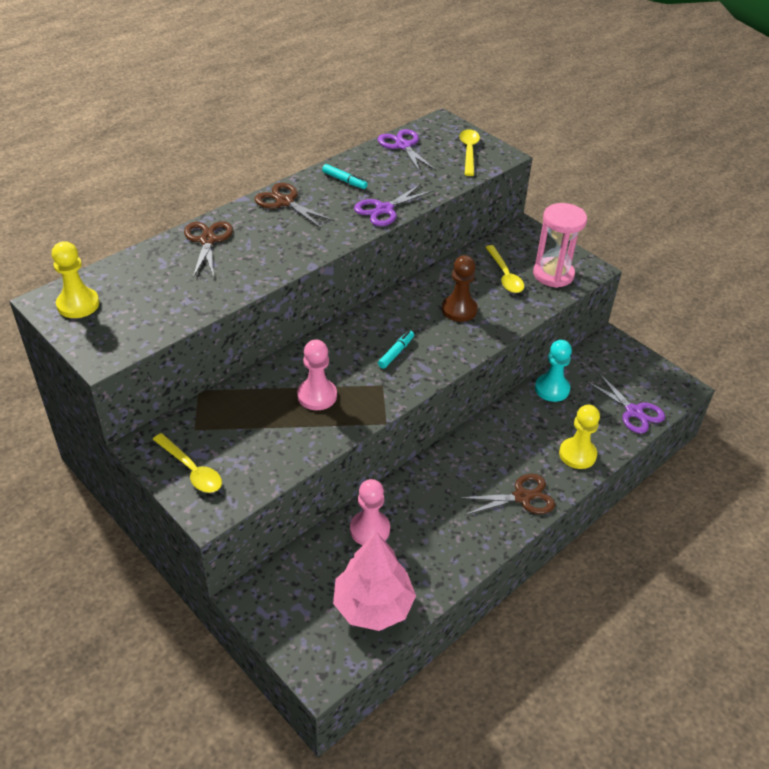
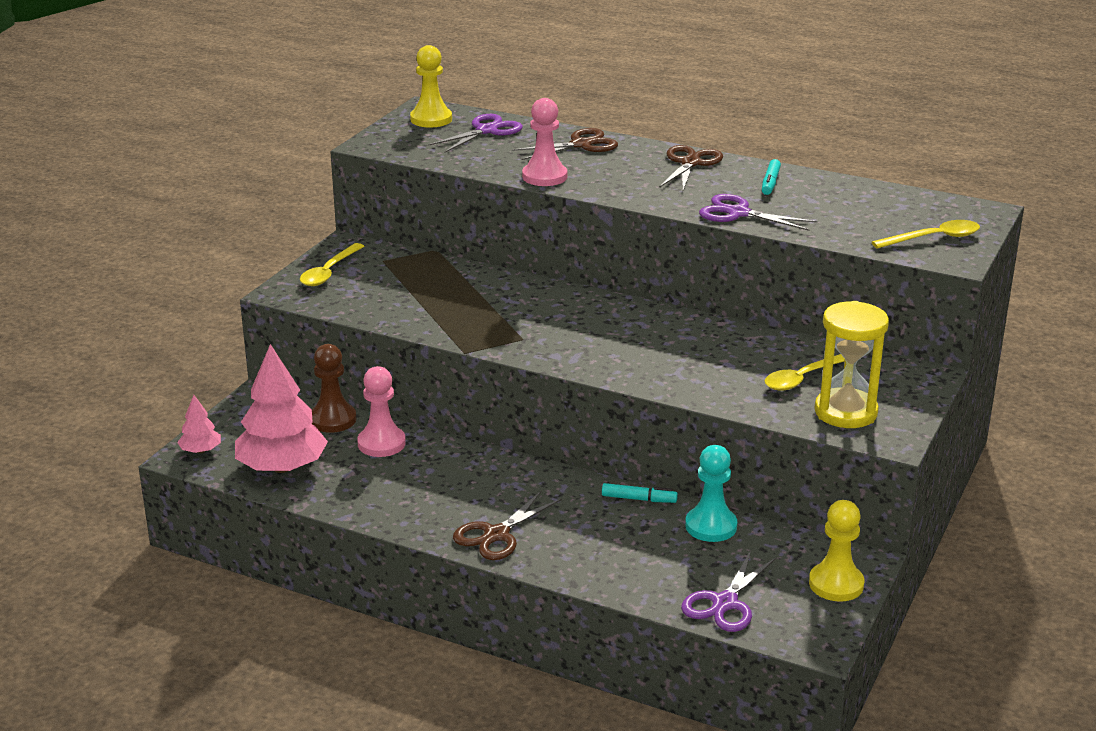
camera: 70 degrees right, 15 degrees down
pink pawn [297,340,337,410] -> pink pawn moved to [522,98,567,186]
purple scissors [378,129,436,172] -> purple scissors moved to [428,114,523,153]
turquoise marker [378,330,414,369] -> turquoise marker moved to [602,483,678,503]
brown pawn [442,255,478,322] -> brown pawn moved to [312,344,356,433]
brown scissors [460,474,555,515] -> brown scissors turned 75 degrees clockwise [453,490,562,560]
pink hourglass [533,203,587,288] -> yellow hourglass [815,301,889,428]
yellow pawn [559,405,600,469] -> yellow pawn moved to [809,500,864,602]
none -> pink tree [177,395,221,453]

